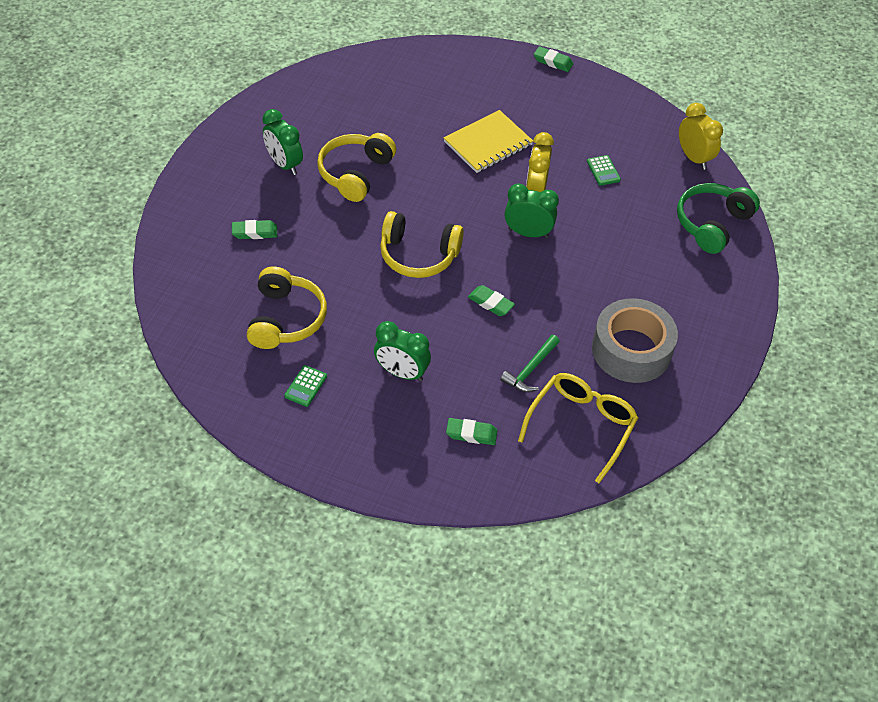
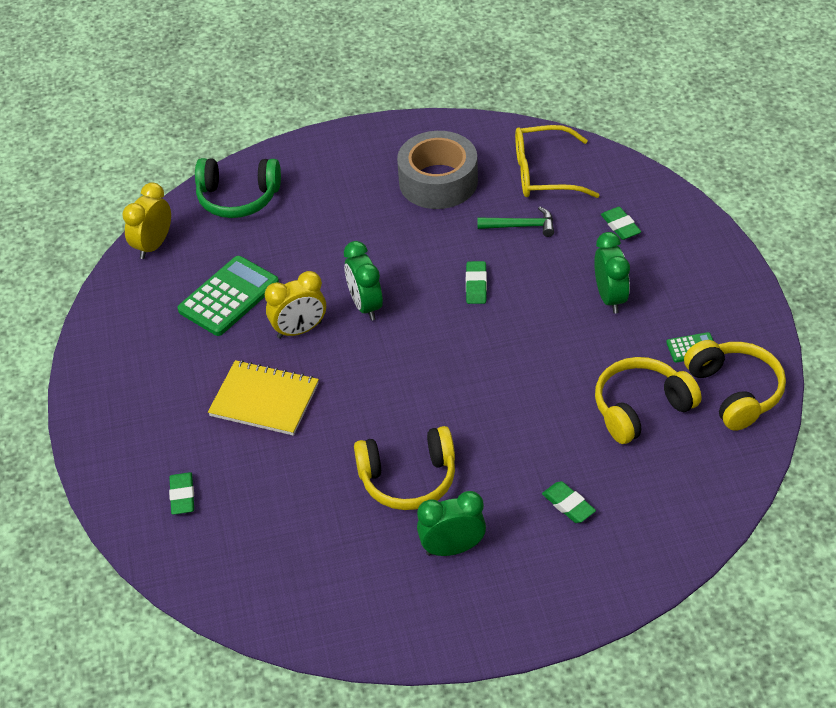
camera: 120 degrees left, 5 degrees down
green clock [262,109,303,175] -> green clock turned 120 degrees counterclockwise [417,491,486,556]
yellow headphones [380,211,464,278] -> yellow headphones moved to [684,340,786,431]
green eraser [534,46,573,72] -> green eraser moved to [169,472,194,515]
green calculator [587,155,621,186] -> green calculator [177,256,279,336], size x2.11

